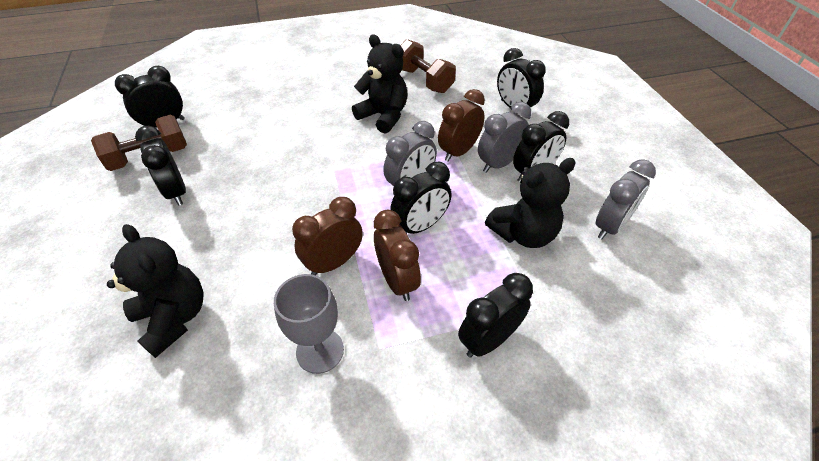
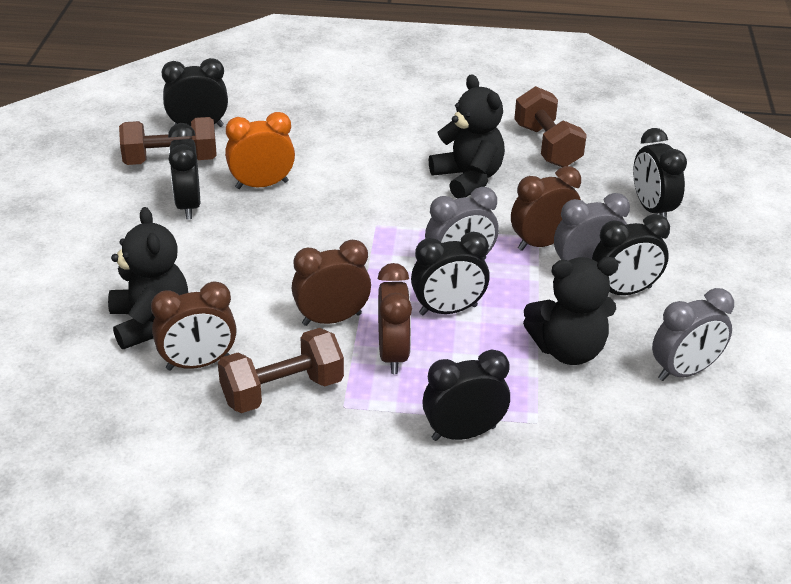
camera: 20 degrees right, 10 degrees down
grey goblet [274,274,344,374] -> brown dumbbell [218,328,344,413]
none -> brown clock [151,281,237,371]
none -> orange clock [225,112,295,189]

